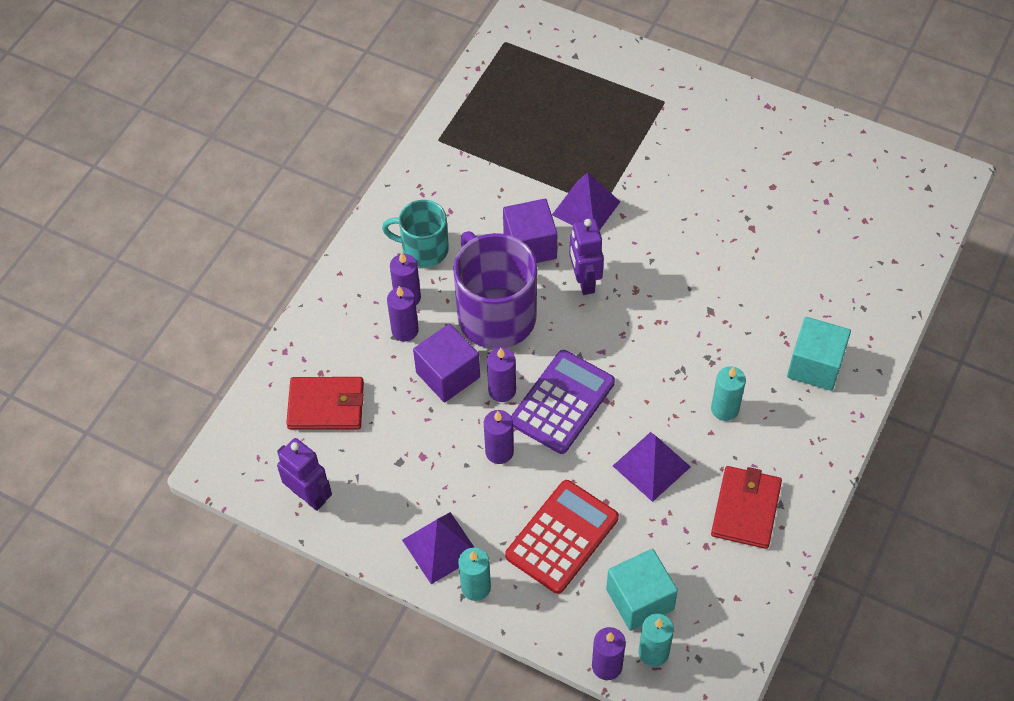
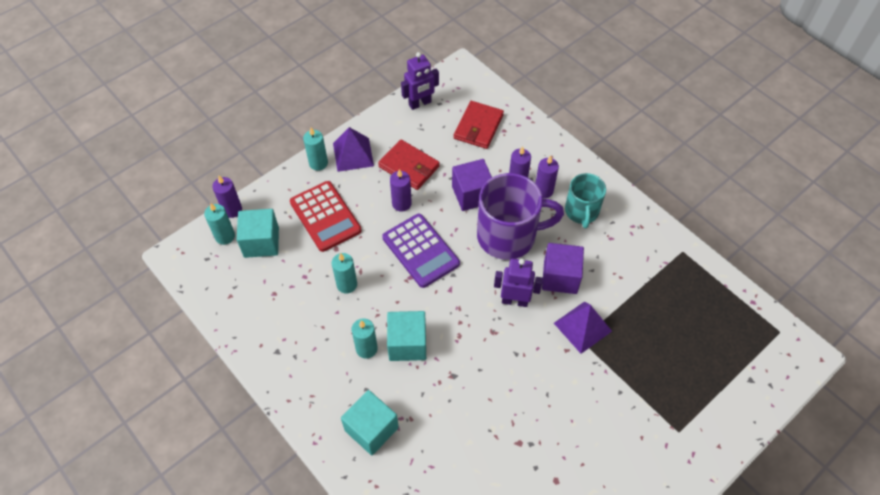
camera: 110 degrees right, 0 degrees up
turquoise mug [382,200,449,267] -> turquoise mug turned 150 degrees clockwise [565,173,606,228]
purple candle [487,348,516,402] -> none
purple pyramid [613,432,691,502] -> turquoise candle [331,253,357,293]
red wallet [711,466,782,549] -> red wallet moved to [378,139,440,190]
none -> turquoise cube [387,311,426,361]

